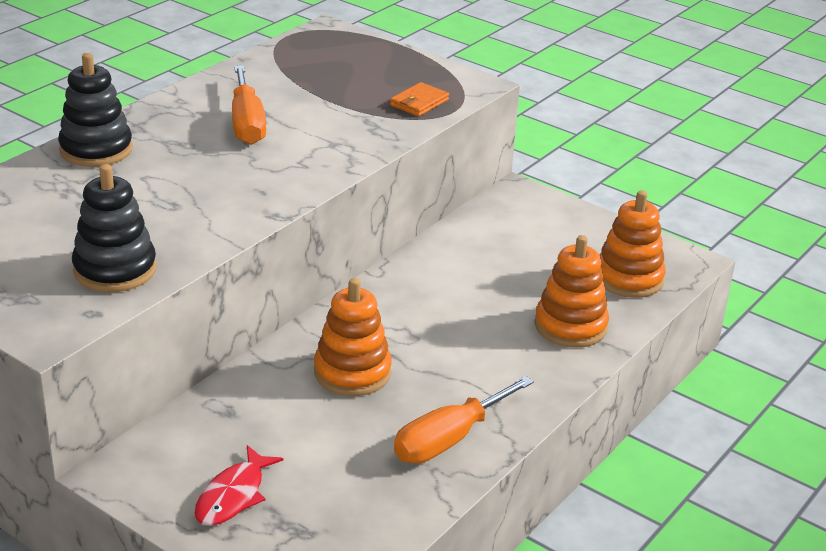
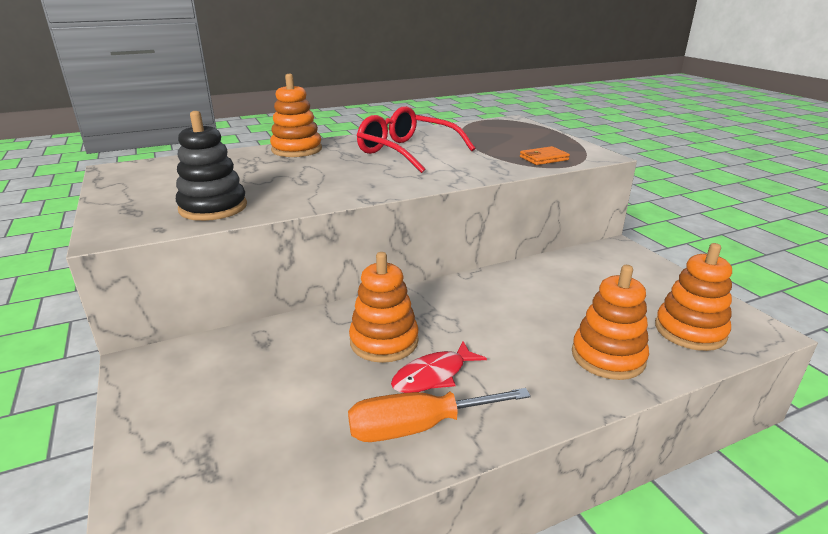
camera: 30 degrees right, 5 degrees down
black stacking toy [58,53,133,167] -> orange stacking toy [270,74,322,157]
red fish [195,445,283,526] -> red fish moved to [391,341,487,393]
orange screwdriver [232,66,266,145] -> red glasses [357,106,475,173]

